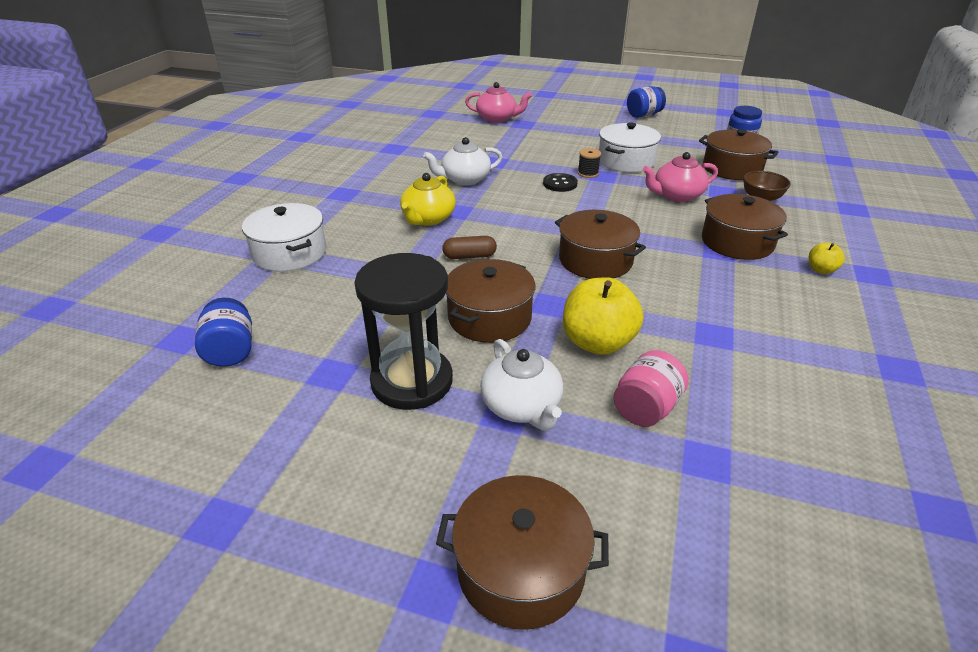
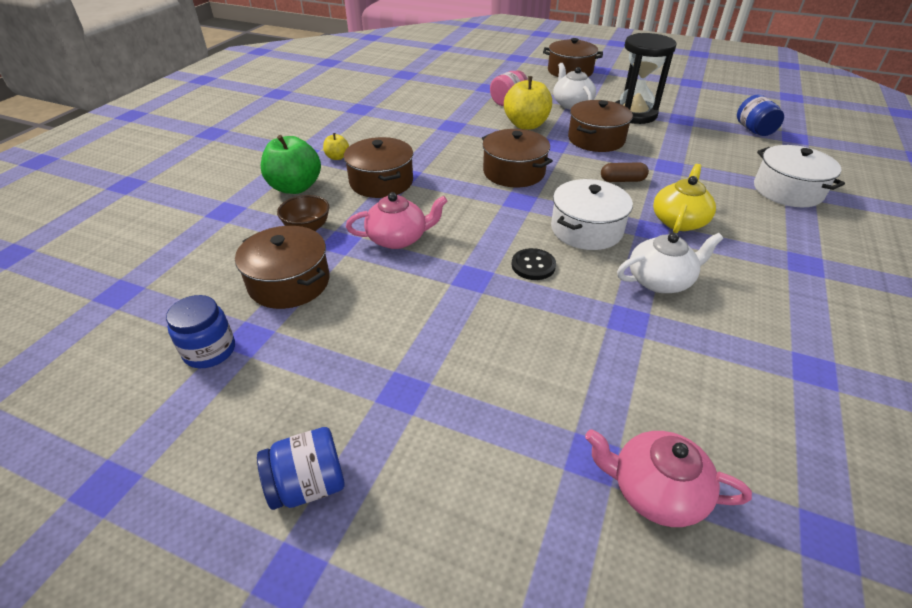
camera: 175 degrees left, 5 degrees up
black spool [578,148,601,178] -> none
white pot [599,122,661,172] -> white pot moved to [551,179,633,250]
none -> green apple [260,135,321,194]

